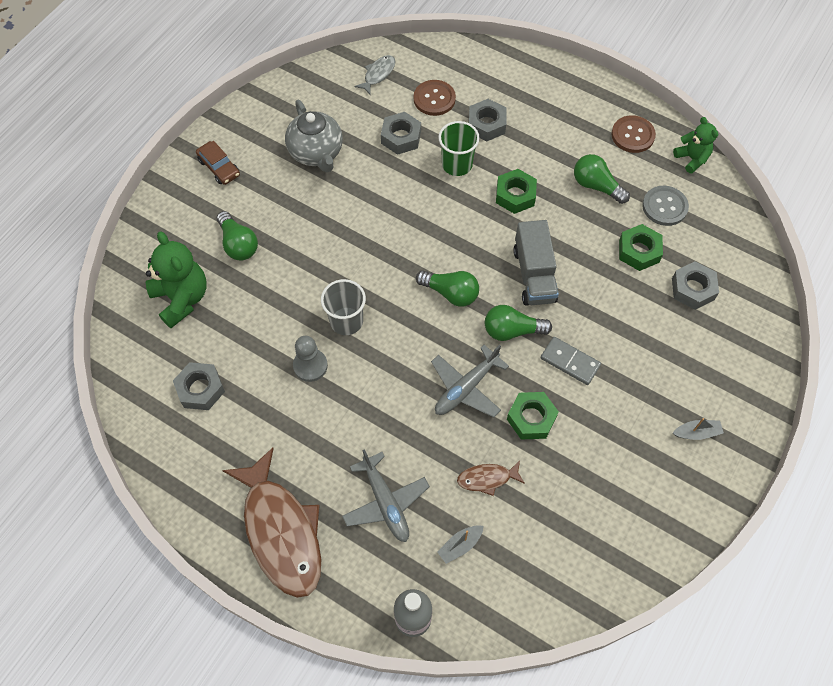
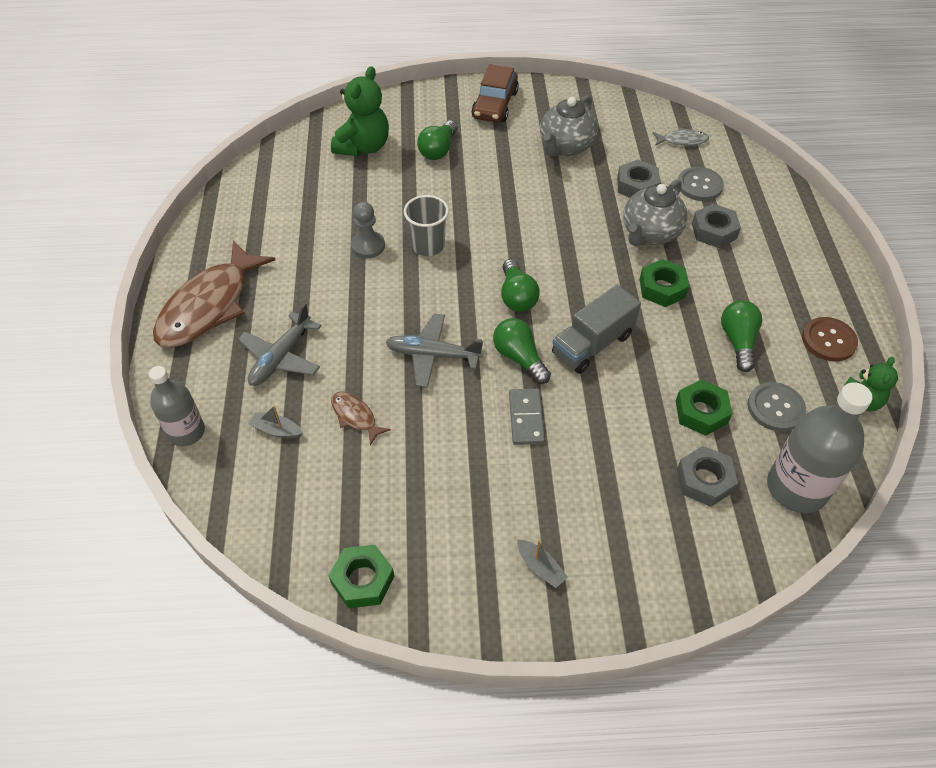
camera: 55 degrees right, 10 degrees down
grey nut [173,362,225,410] -> none
brown car [196,141,240,185] -> brown car [471,64,519,123], size x1.52
brown button [414,80,456,116] -> grey button [678,167,724,201]
green cup [438,121,480,176] -> grey teapot [623,179,688,246]
green nut [507,392,559,440] -> green nut moved to [329,545,394,608]
none -> grey bottle [767,382,872,513]

